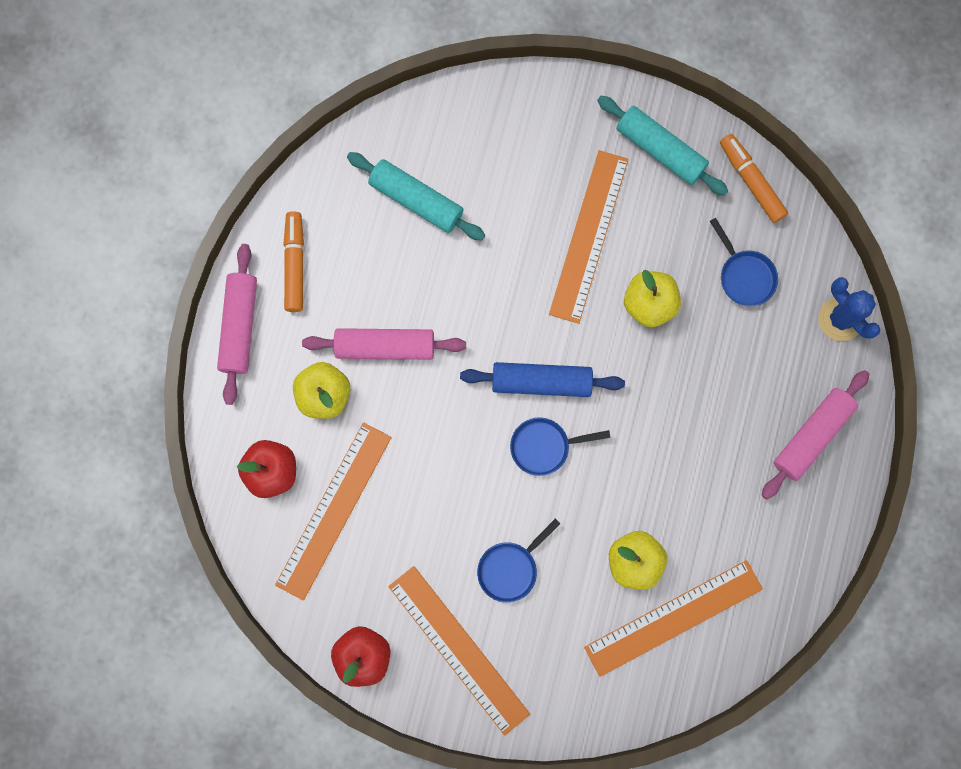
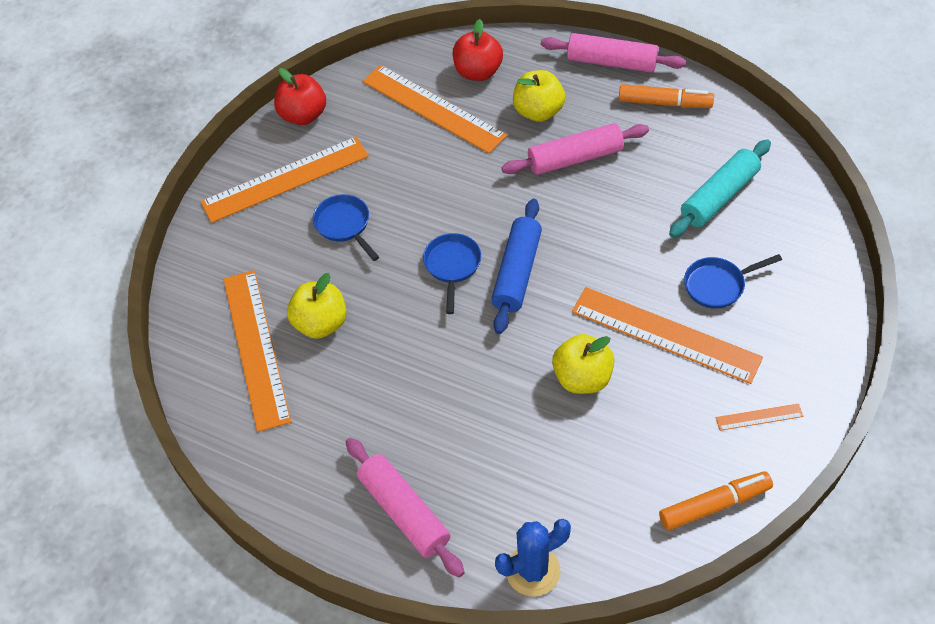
camera: 105 degrees right, 25 degrees down
pink rolling pin [302,328,466,360] -> pink rolling pin turned 60 degrees clockwise [501,123,649,175]
turquoise rolling pin [597,96,728,196] -> orange ruler [716,403,803,431]
blue pan [710,218,778,306] -> blue pan moved to [684,254,782,309]

